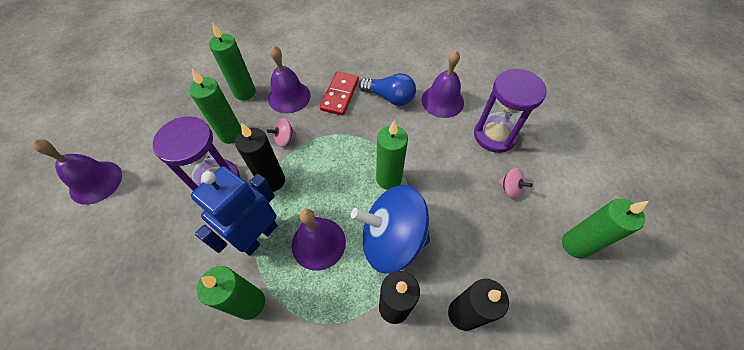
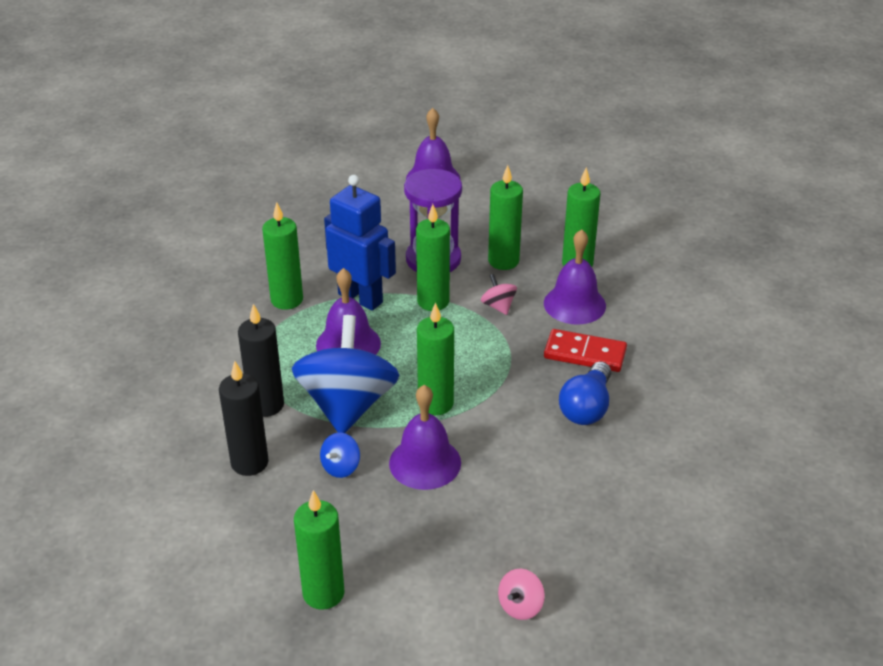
camera: 90 degrees right, 20 degrees down
black candle [235,123,285,192] -> green candle [416,204,450,311]
purple bell [421,50,464,118] -> purple bell moved to [389,385,461,490]
purple hourglass [474,69,547,153] -> none
pink spinning top [498,168,532,199] -> pink spinning top moved to [498,569,545,620]
none -> blue spinning top [320,432,360,478]

